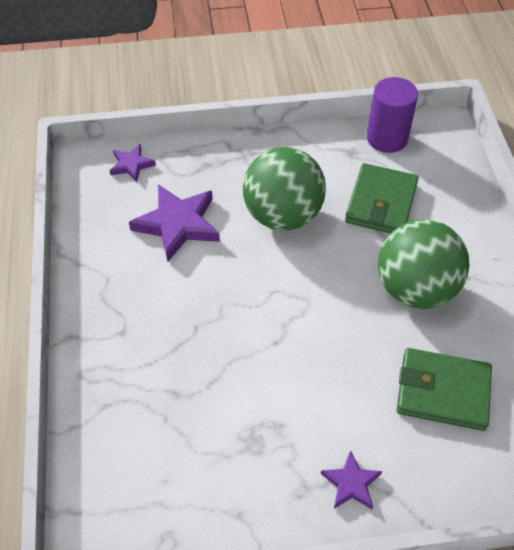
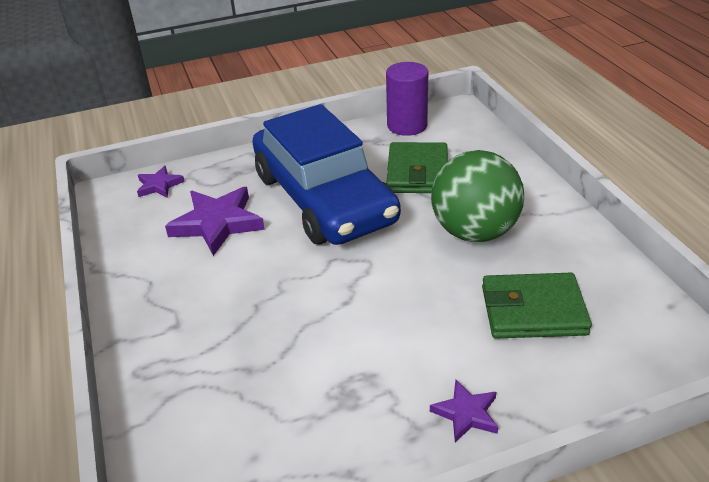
camera: 10 degrees left, 15 degrees down
green ball [243,147,326,231] -> blue car [252,104,401,245]

